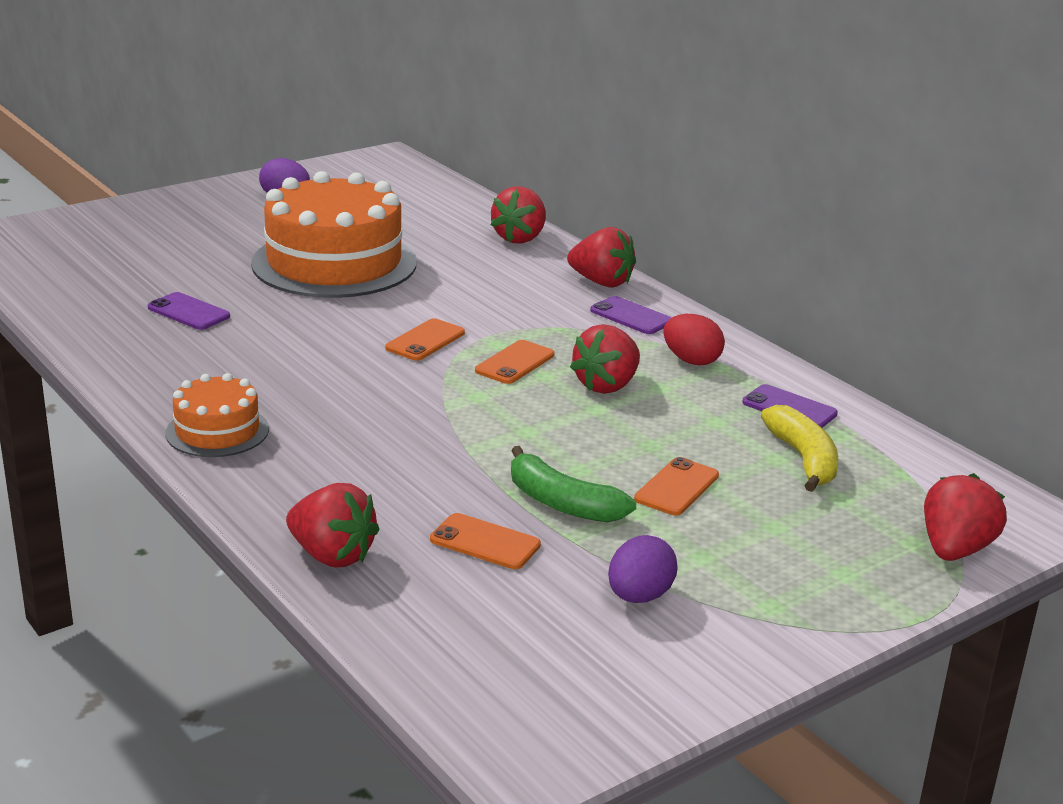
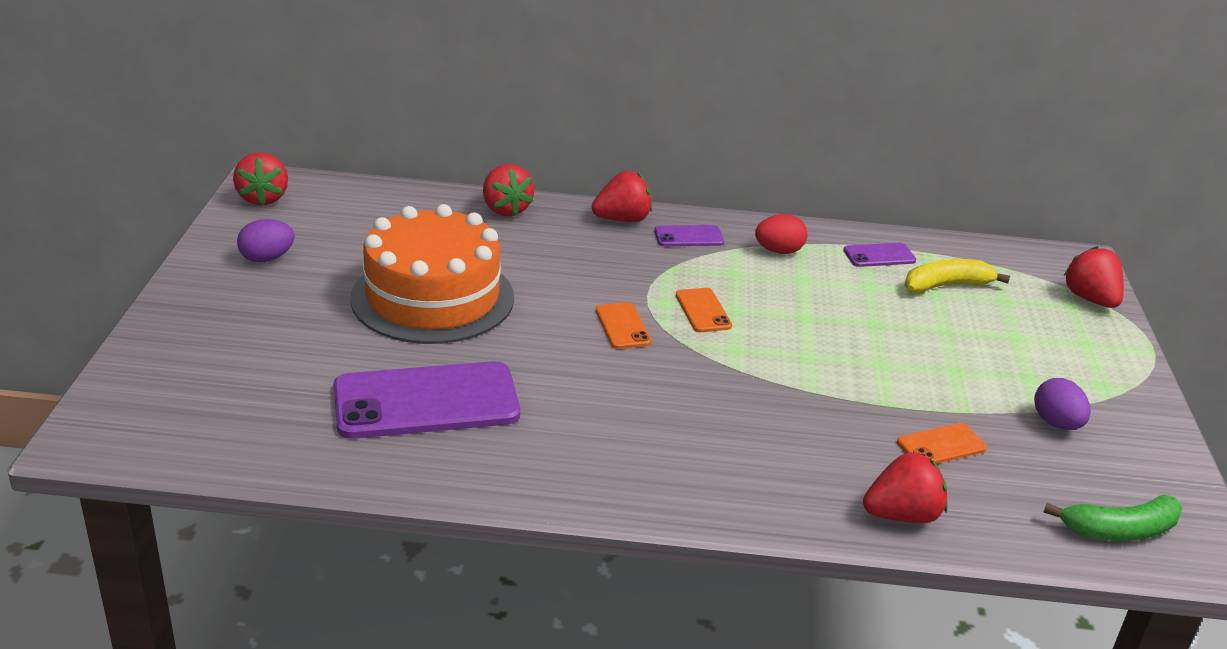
camera: 50 degrees left, 5 degrees up
purple phone [148,292,230,330] -> purple phone [333,361,520,439], size x2.16
orange cake [166,373,269,457] -> none
green banana [511,446,636,522] -> green banana moved to [1043,495,1182,541]
red strawberry [570,324,640,394] -> red strawberry moved to [233,152,288,205]
orange phone [634,457,719,515] -> none
yellow banana [761,405,838,492] -> yellow banana turned 45 degrees counterclockwise [905,259,1010,293]

